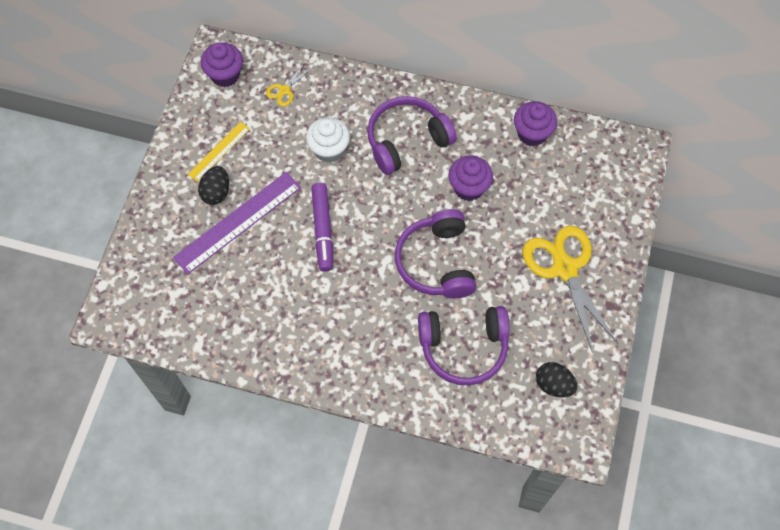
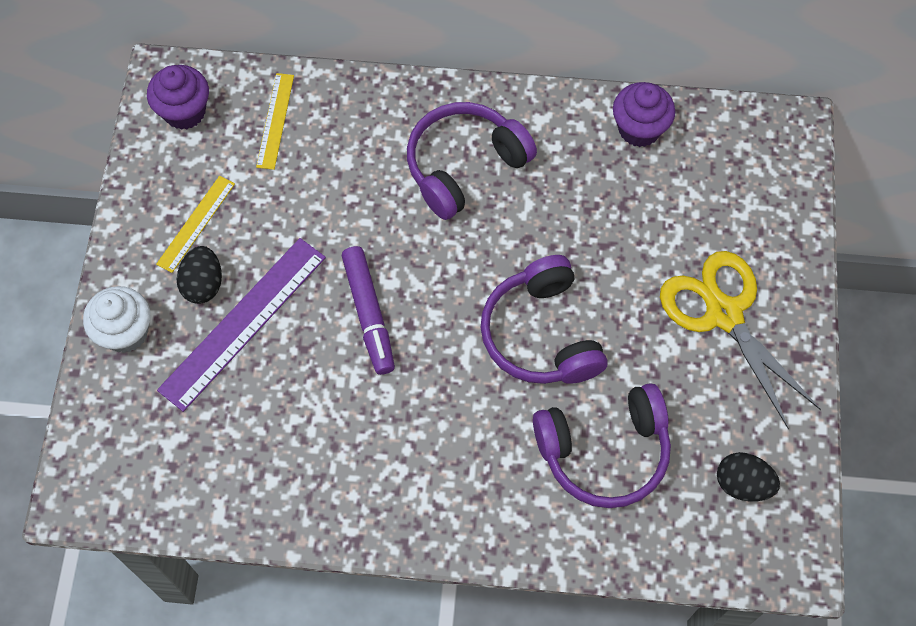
camera: 10 degrees left, 0 degrees up
yellow scissors [266,63,312,107] -> yellow ruler [256,73,294,170]
white cupcake [306,117,350,163] -> white cupcake moved to [83,286,150,353]
purple cupcake [448,156,493,201] -> none

